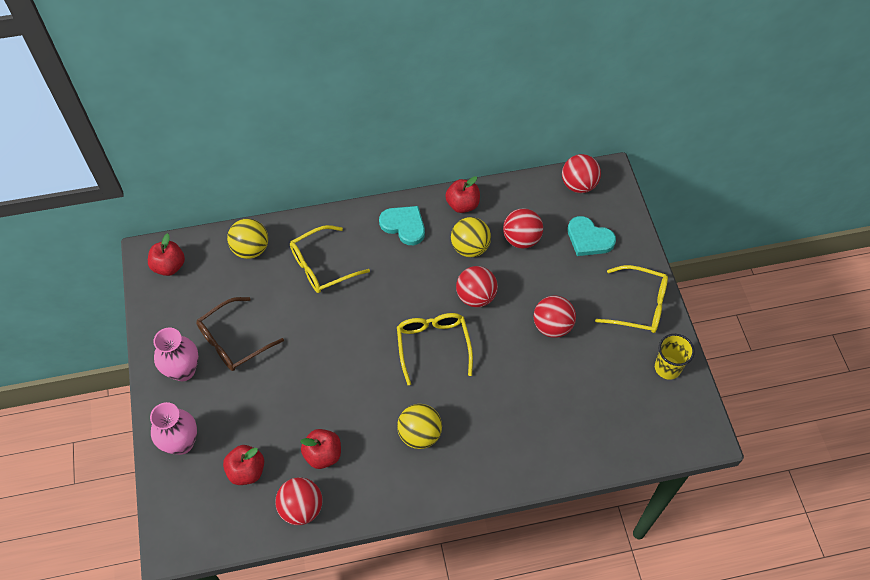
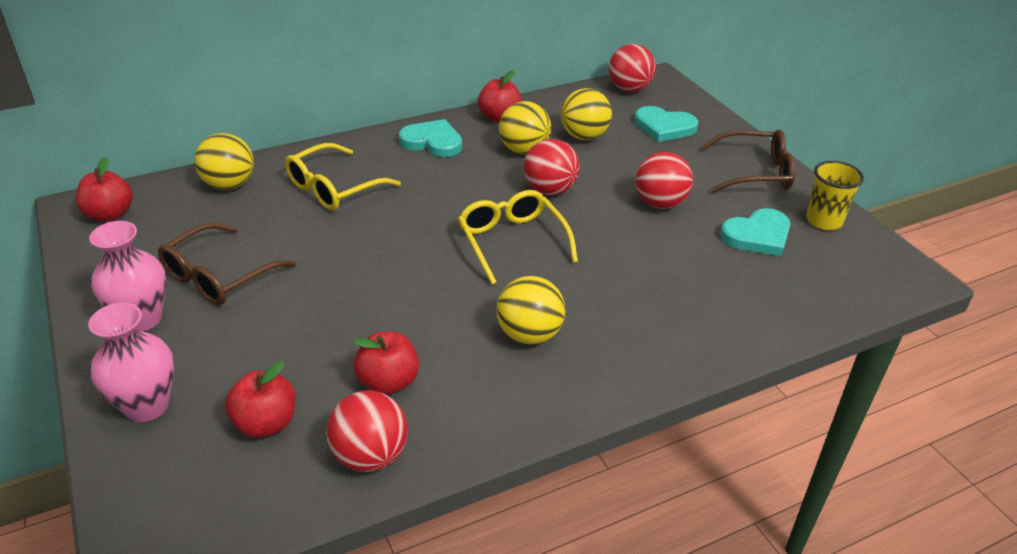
camera: 15 degrees left, 20 degrees down
red ball [503,208,543,249] -> yellow ball [561,88,612,140]
yellow glasses [595,265,668,333] -> brown glasses [701,129,795,193]
none -> turquoise heart [720,208,790,256]

